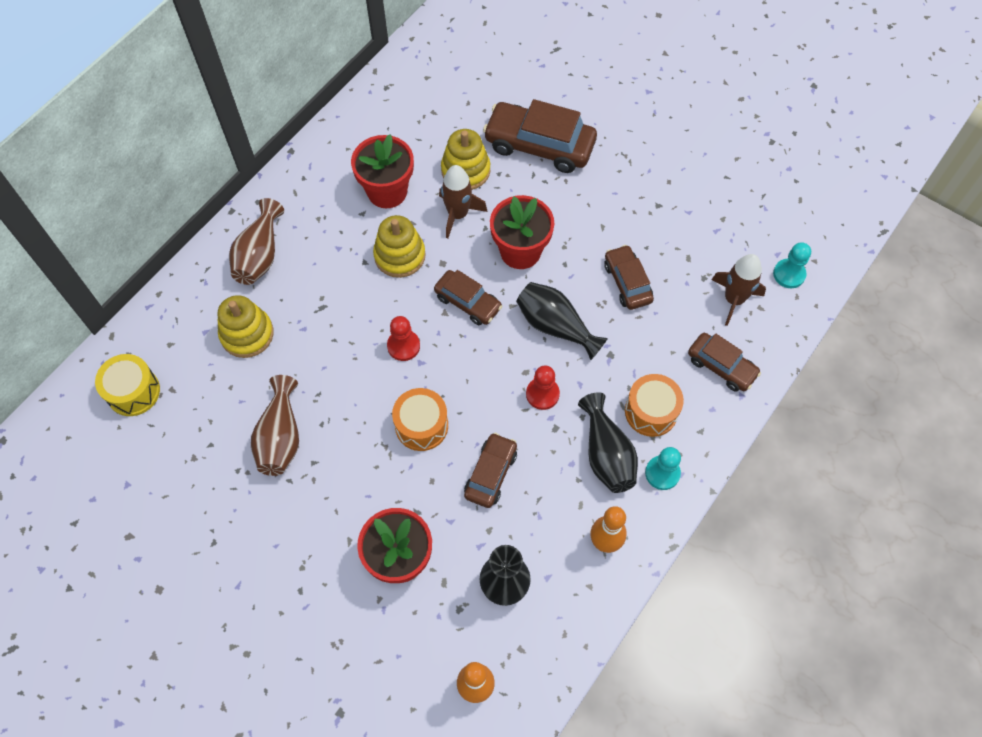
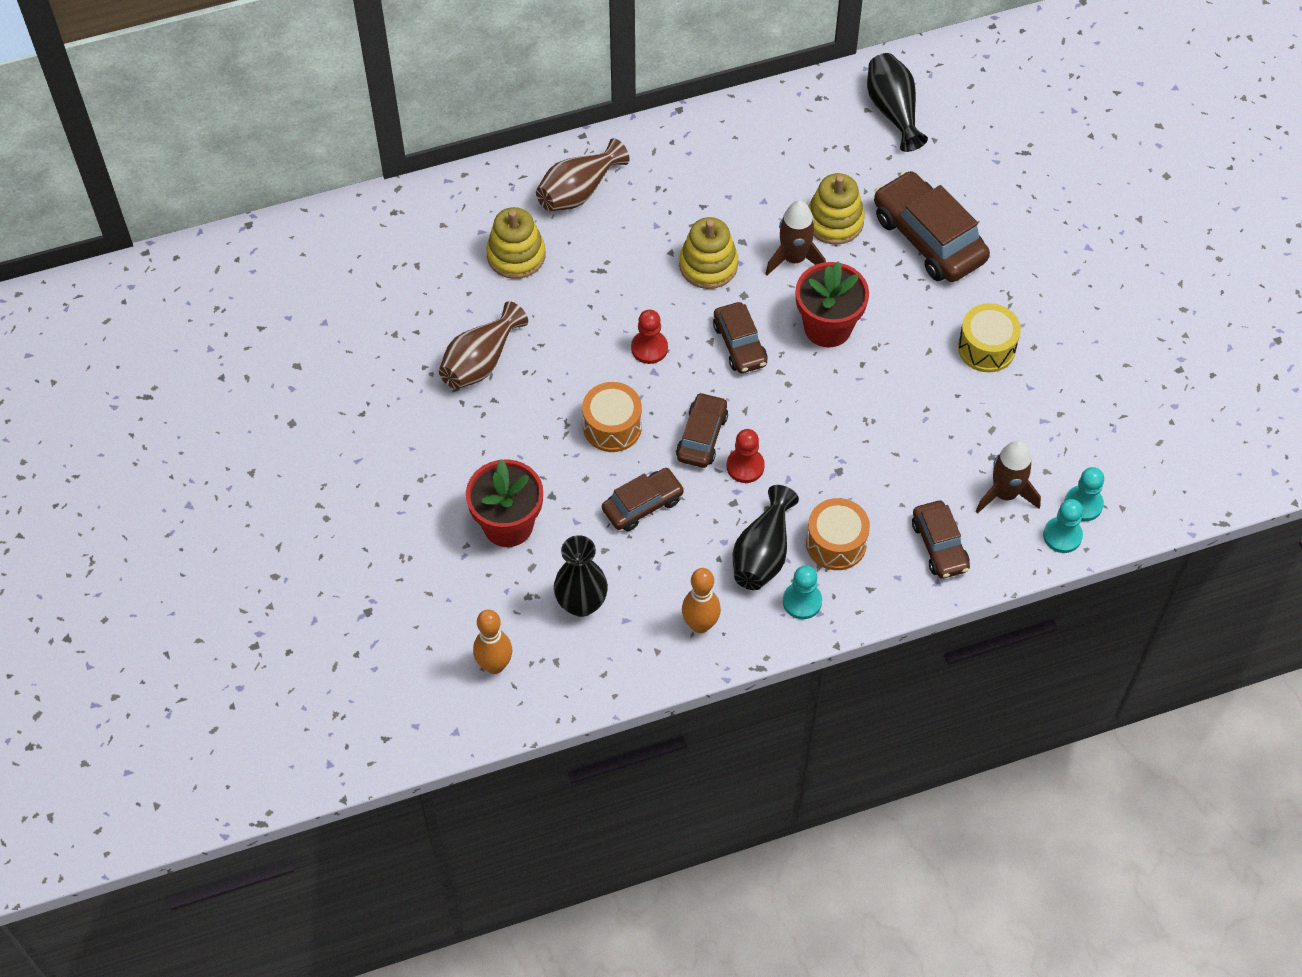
camera: 35 degrees right, 5 degrees down
yellow drum [95,354,160,416] -> yellow drum moved to [958,303,1021,372]
red flower pot [351,134,414,208] -> none
black vase [516,282,608,360] -> black vase moved to [867,53,928,152]
brown car [604,245,654,310] -> brown car moved to [676,392,728,468]
none -> turquoise pawn [1043,499,1083,553]

